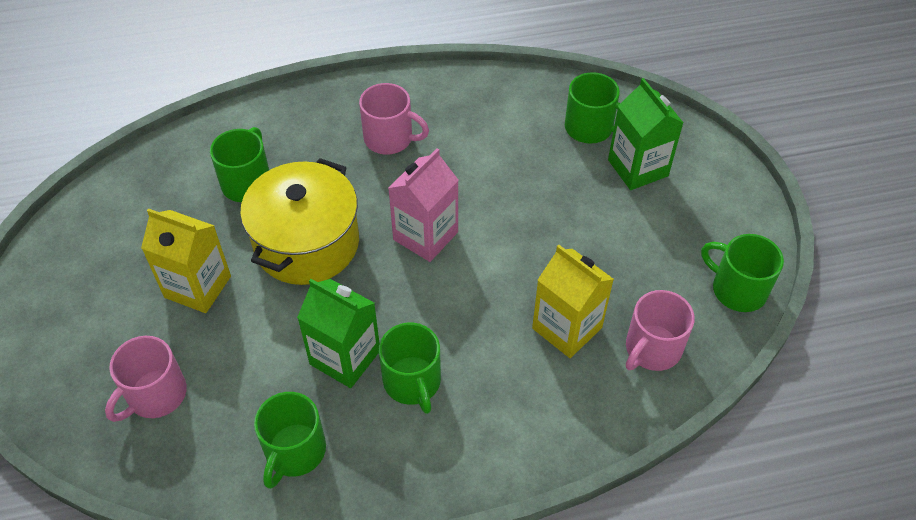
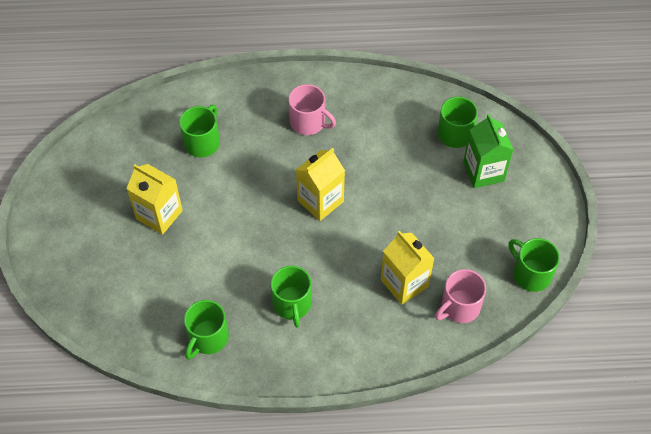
camera: 10 degrees right, 5 degrees up
pink mug [105,336,187,422] -> none
yellow pot [240,158,359,285] -> none
green carton [297,279,380,388] -> none
pink carton [388,148,458,262] -> yellow carton [296,148,345,221]

